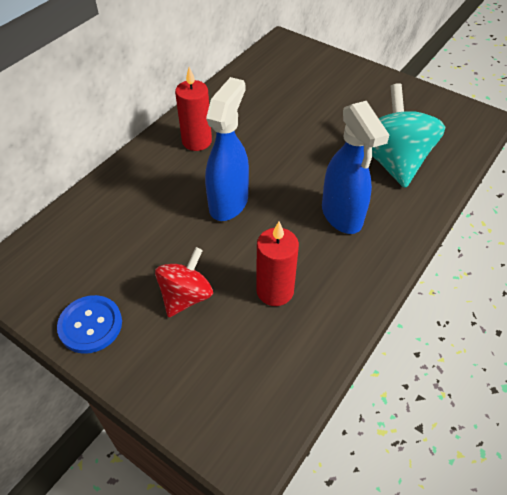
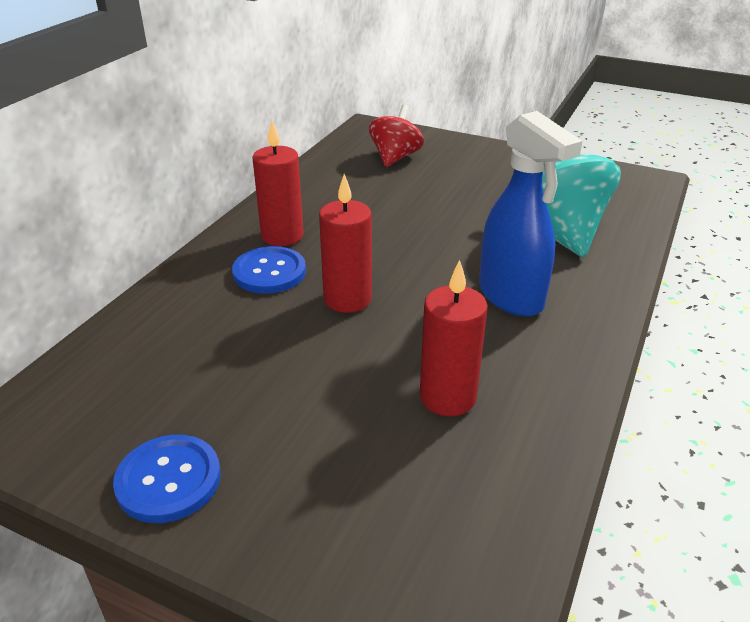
camera: 10 degrees left, 15 degrees down
red spinning top [155,247,213,318] -> red spinning top moved to [369,104,424,167]
blue spray bottle [205,77,249,221] -> red candle [319,174,372,313]
none -> blue button [232,246,306,294]

